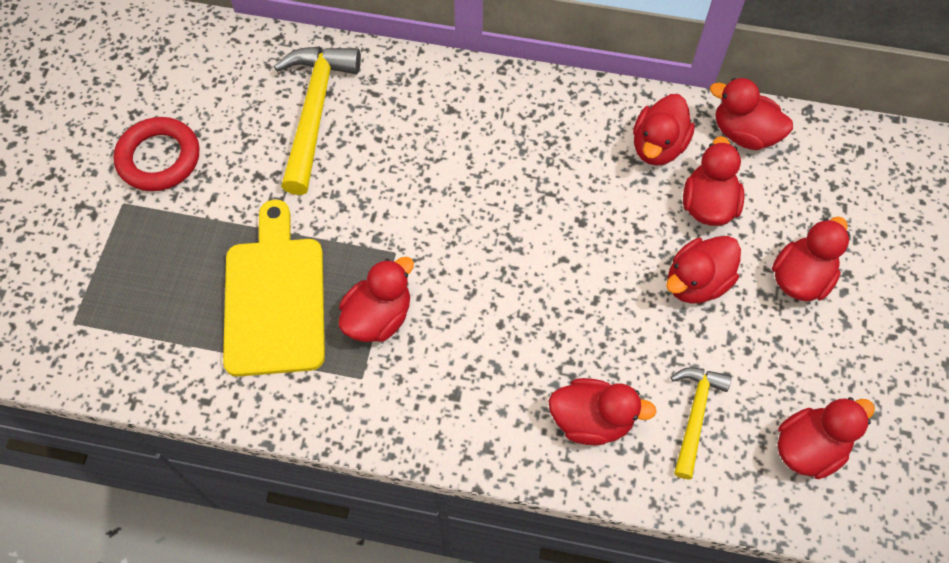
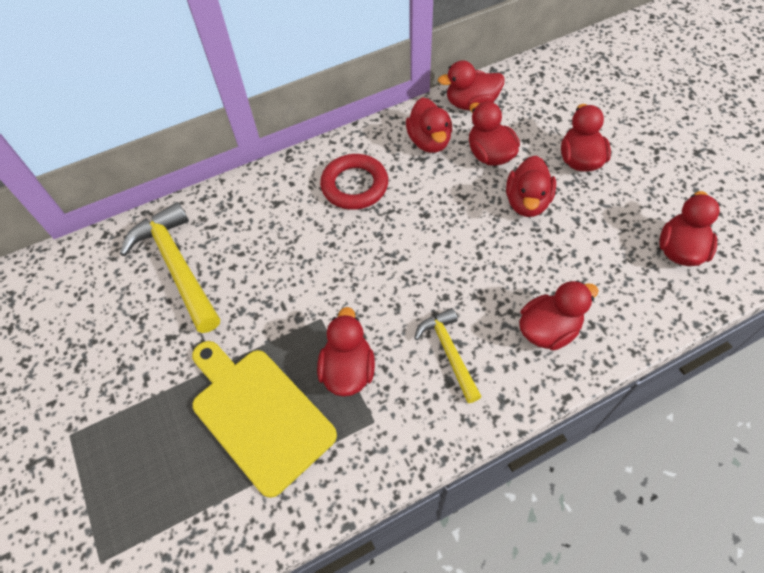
camera: 35 degrees left, 5 degrees down
red ring [114,117,199,191] -> red ring moved to [320,154,388,210]
yellow hammer [671,367,732,479] -> yellow hammer moved to [414,308,482,403]

